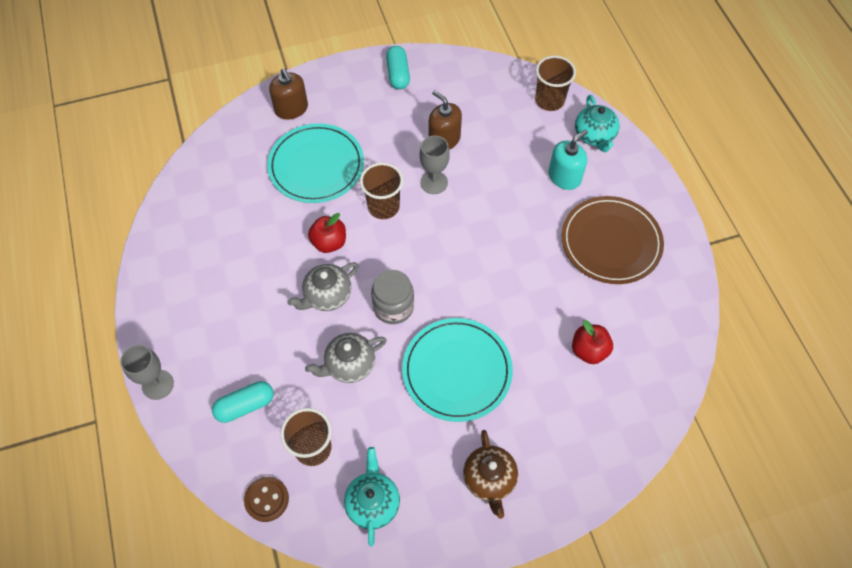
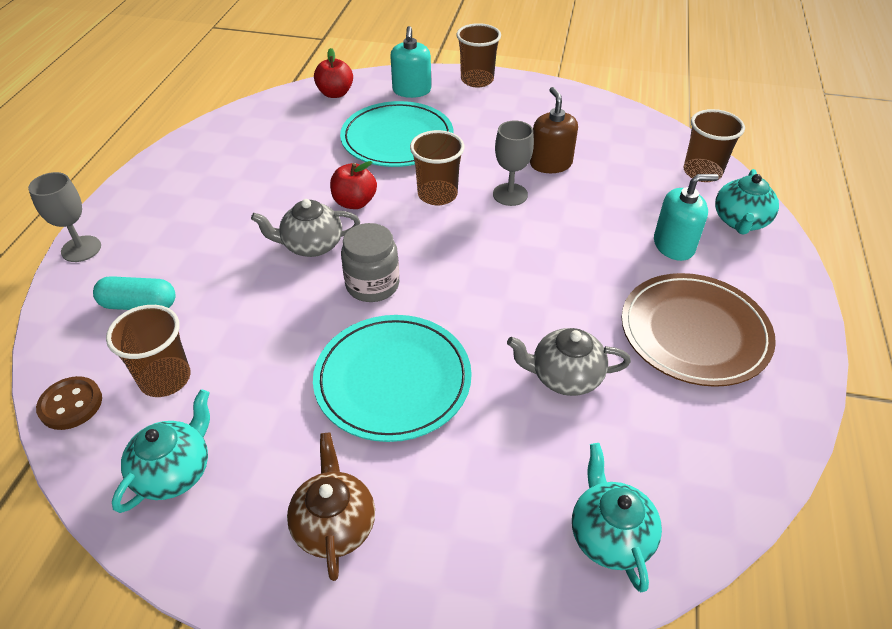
camera: 30 degrees right, 15 degrees down
brown soap dispenser [269,68,308,120] -> turquoise soap dispenser [390,26,431,98]
grey teapot [305,333,387,383] -> grey teapot moved to [507,328,631,396]
turquoise capsule [386,46,410,89] -> none
brown teapot [463,430,518,519] -> brown teapot turned 150 degrees clockwise [287,432,375,581]
red apple [572,320,613,364] -> red apple moved to [314,48,353,98]
none -> brown cup [456,23,501,88]
none -> turquoise teapot [572,443,662,592]

